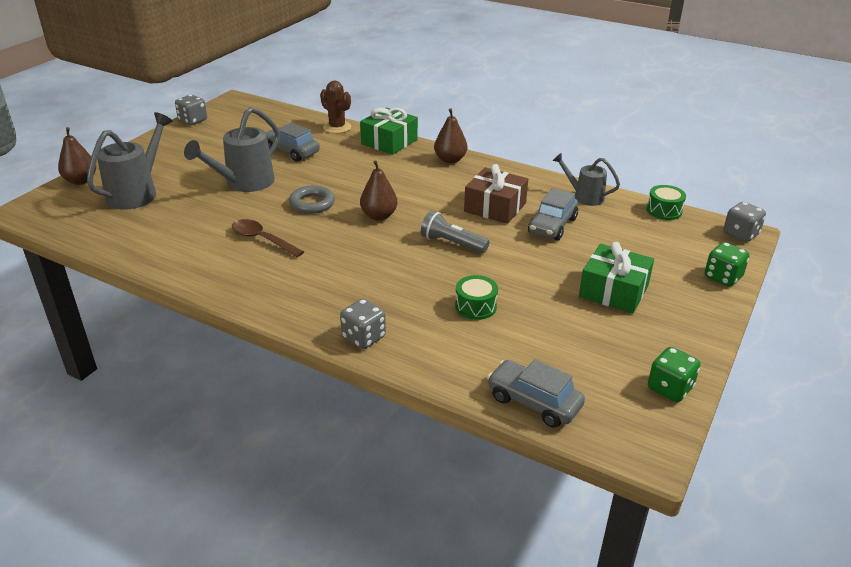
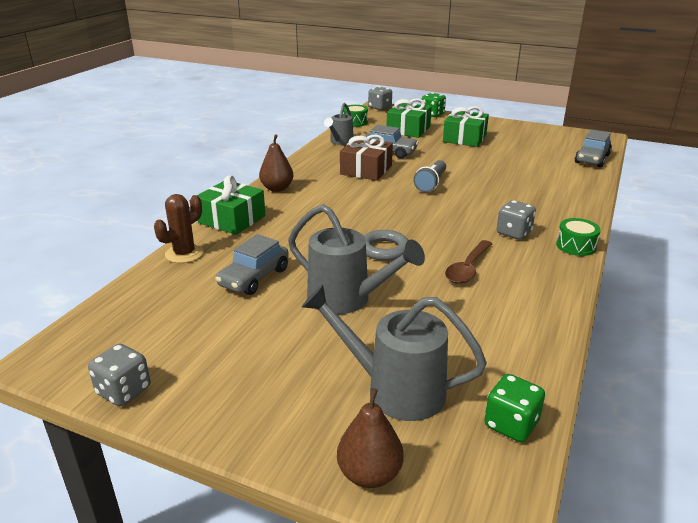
camera: 95 degrees left, 5 degrees down
grey dice [340,299,386,349] -> grey dice moved to [497,200,536,240]
brown pear [360,160,398,221] -> none
green drum [455,275,498,320] -> green drum moved to [556,218,601,256]
green dice [648,347,700,402] -> green dice moved to [484,374,545,442]
none -> green gift [387,99,432,138]

